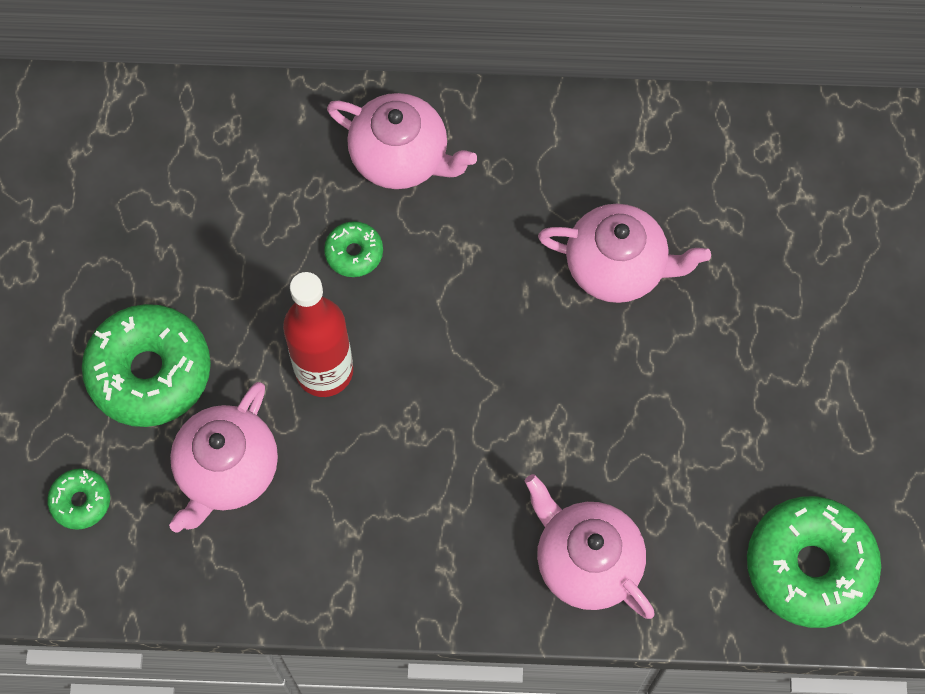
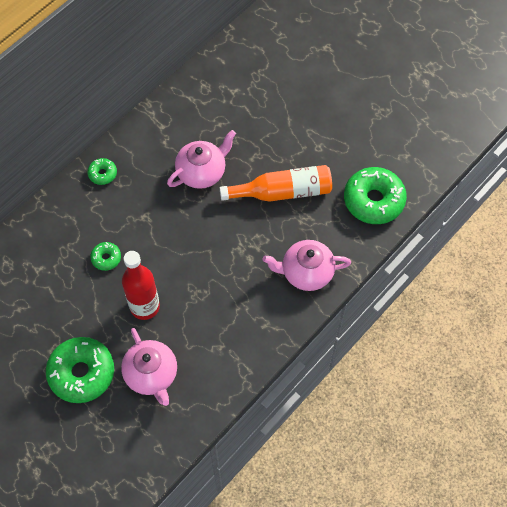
camera: 50 degrees left, 5 degrees down
green donut [47,468,110,530] -> green donut moved to [88,158,117,185]
pink teapot [327,93,477,189] -> none
none -> orange bottle [220,165,332,202]

